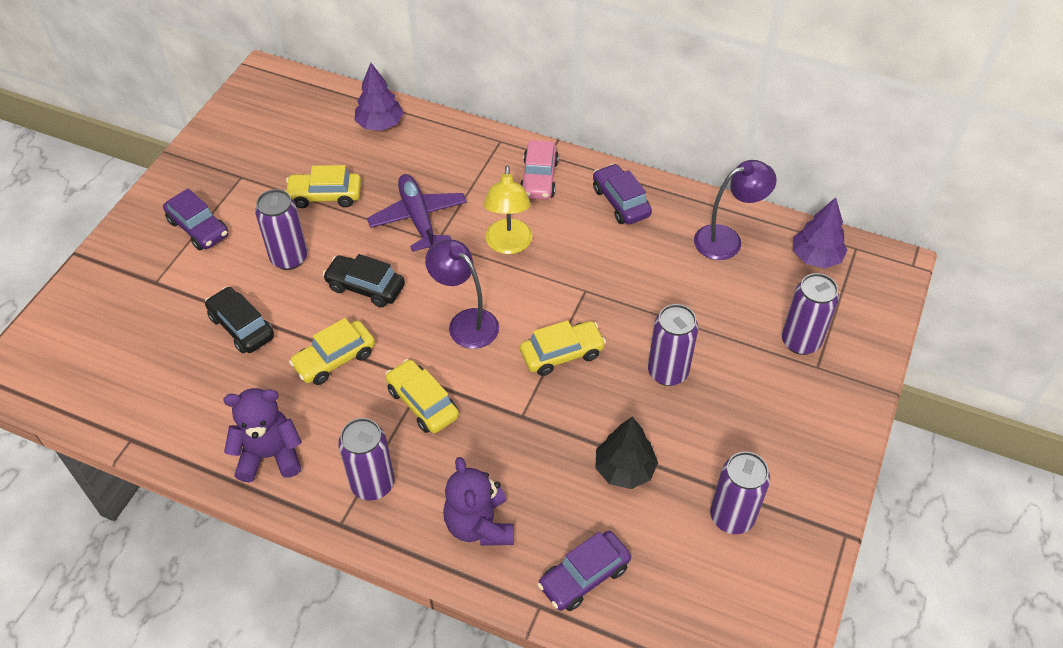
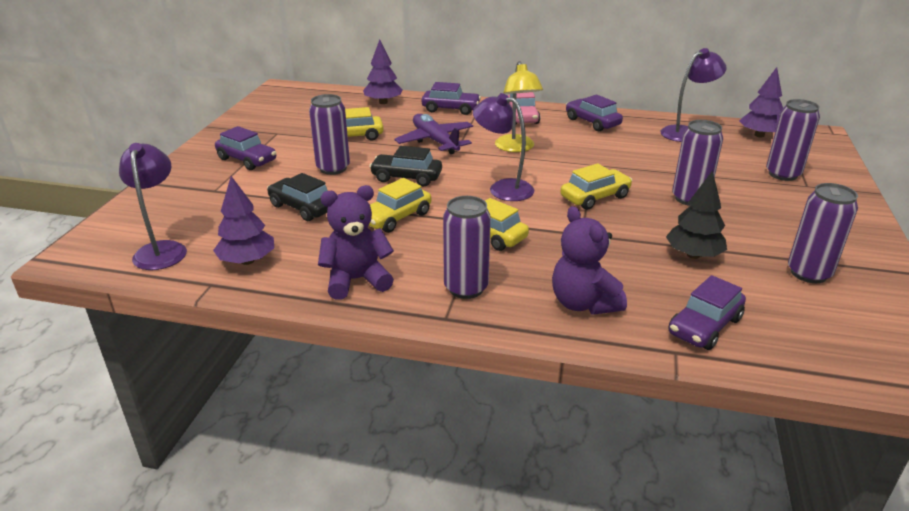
camera: 10 degrees left, 20 degrees down
none -> purple lamp [119,143,187,270]
none -> purple tree [213,176,274,265]
none -> purple car [422,82,481,115]

